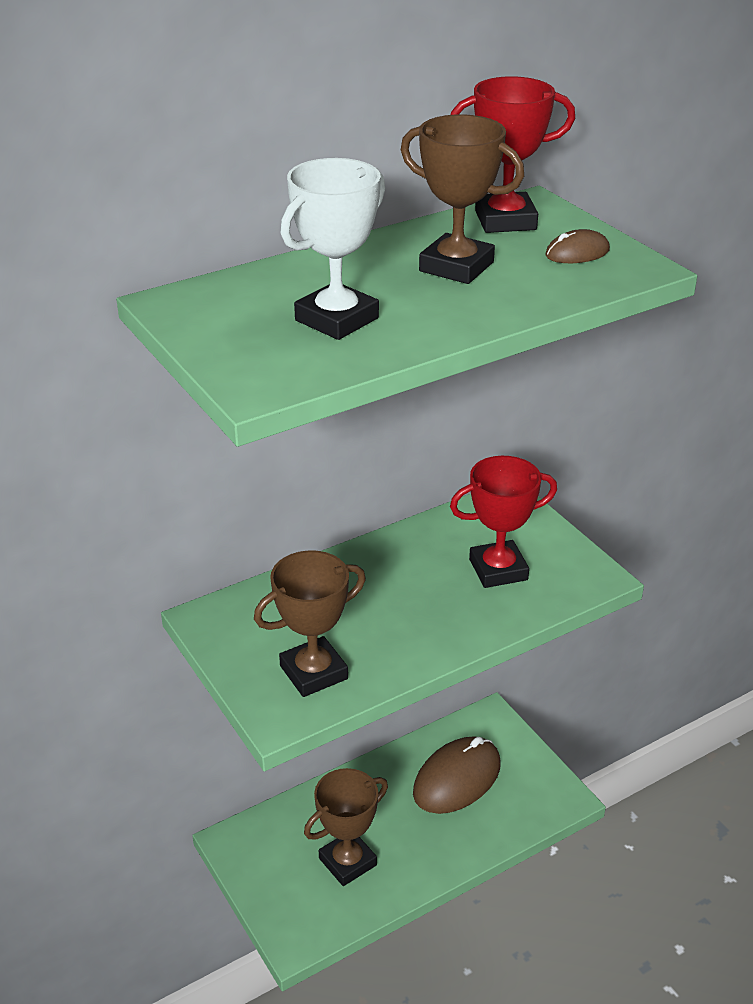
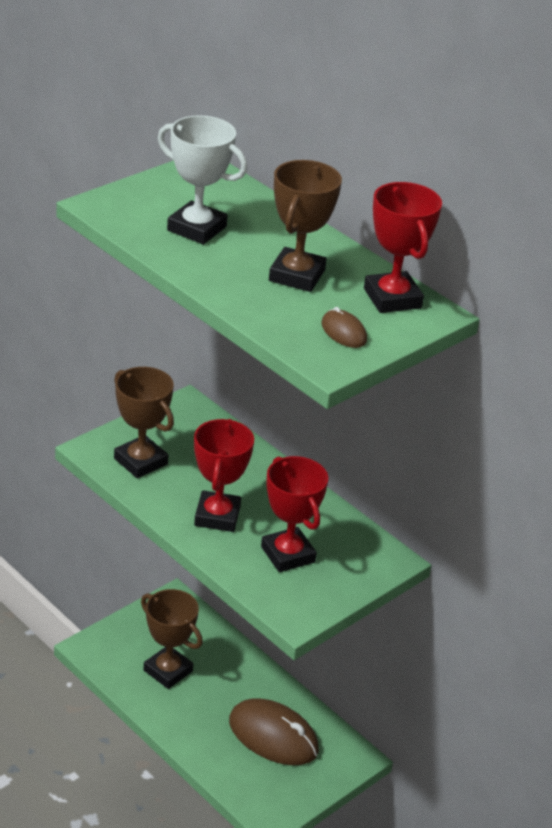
camera: 75 degrees right, 0 degrees up
none -> red trophy [194,419,254,532]

